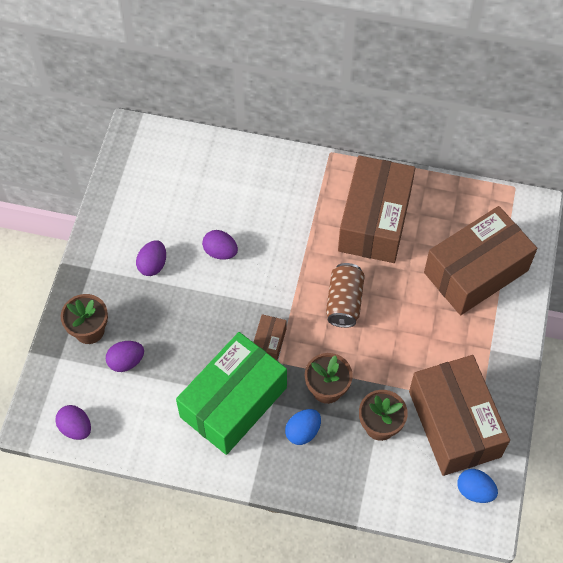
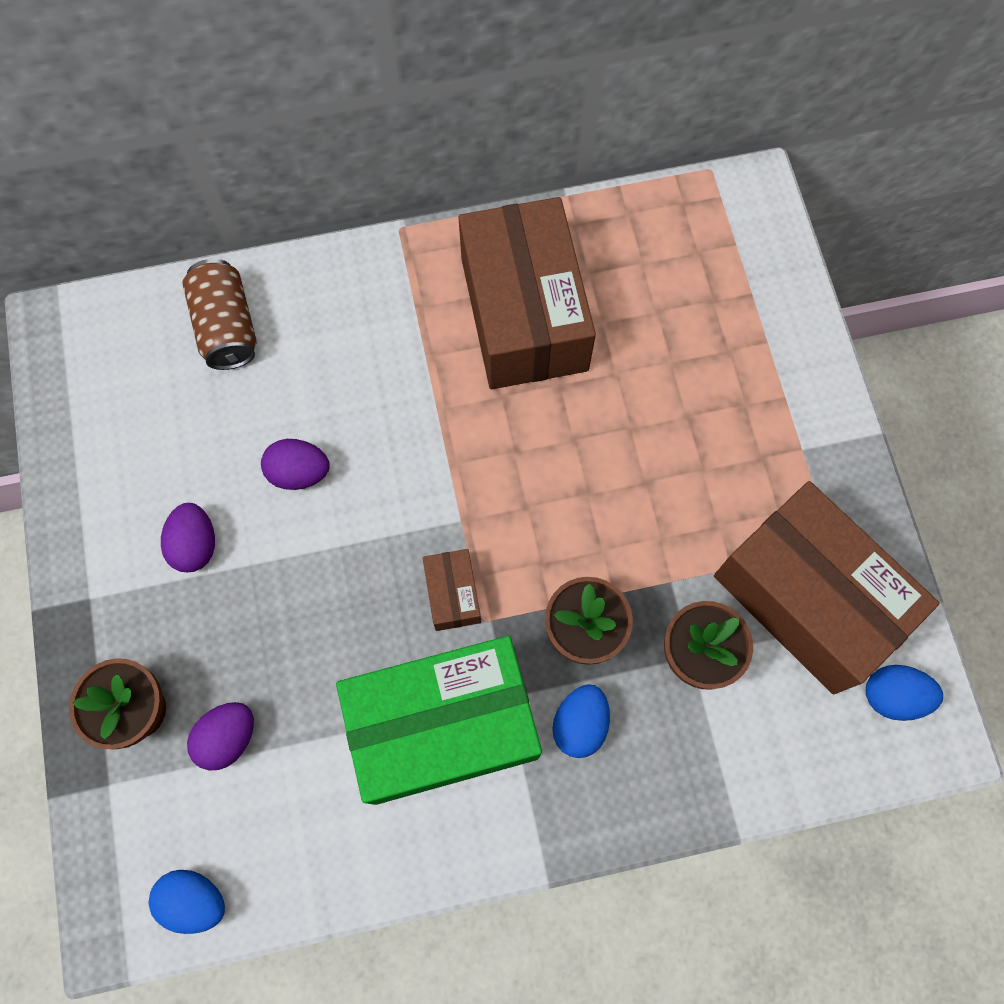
camera: 25 degrees left, 10 degrees up
purple egg [55,405,91,440] -> blue egg [149,870,225,934]
green box [176,332,287,455] -> green box turned 60 degrees clockwise [336,636,542,805]
brown can [326,263,365,328] -> brown can moved to [182,259,256,370]
brown box [424,206,537,315] -> none

